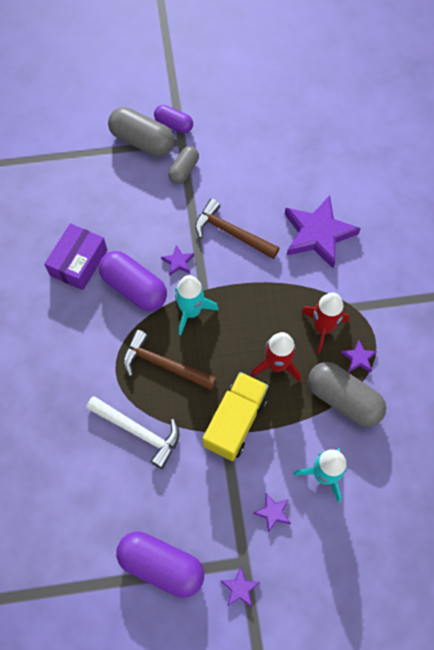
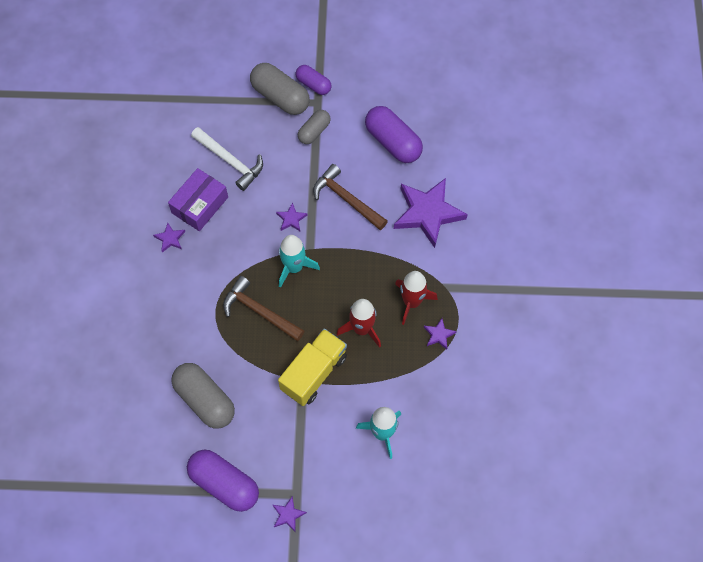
camera: 10 degrees right, 0 degrees up
white hammer [86,396,180,469] -> white hammer moved to [191,127,263,191]
purple capsule [98,251,167,311] -> purple capsule moved to [365,106,423,163]
purple star [253,493,291,533] -> purple star moved to [153,223,185,252]
grey capsule [308,362,386,427] -> grey capsule moved to [171,363,235,428]

